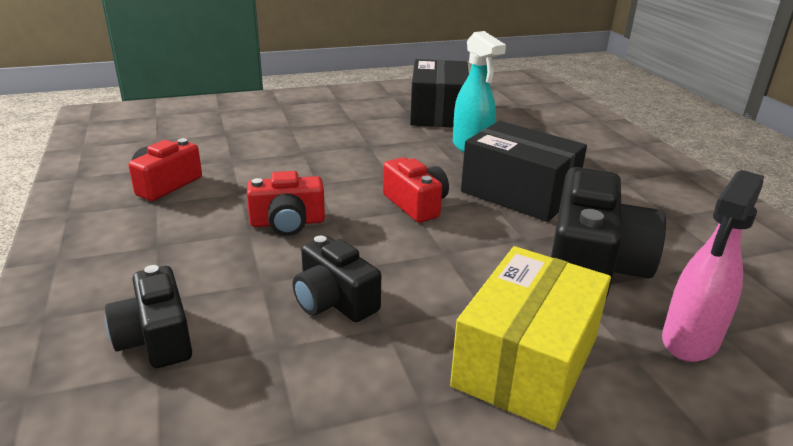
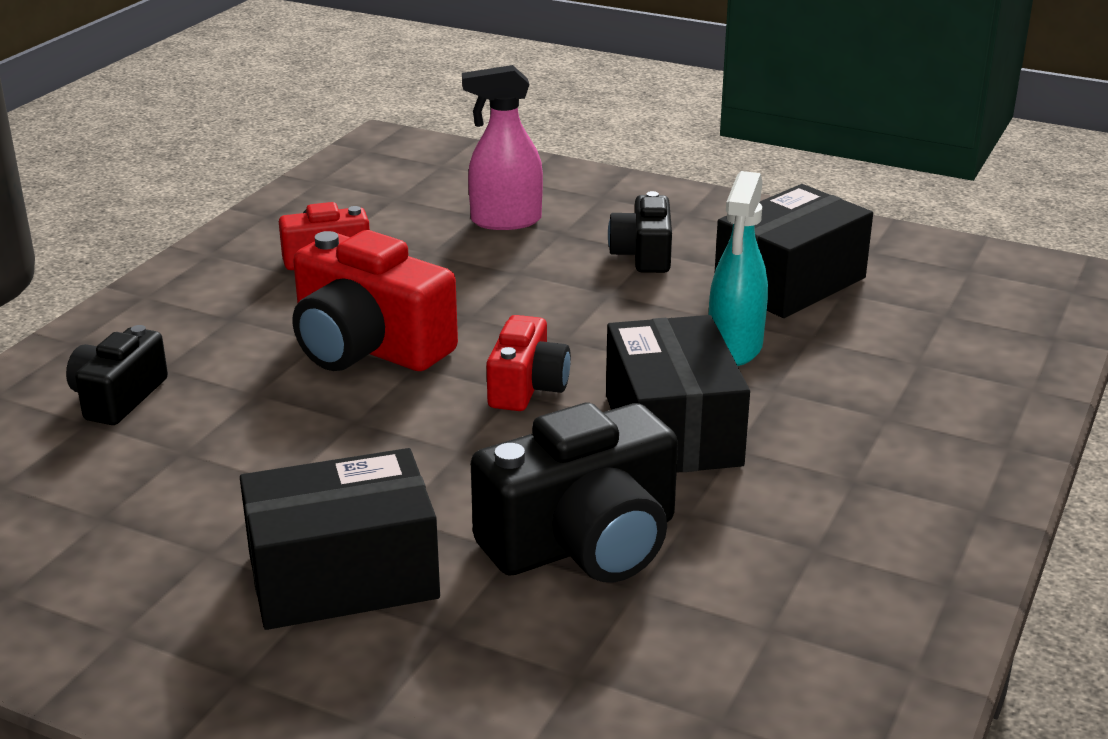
camera: 45 degrees right, 0 degrees up
red camera [247,171,325,236] -> red camera [293,230,458,371], size x1.71
black camera [293,236,381,322] -> black camera moved to [608,191,672,273]
yellow box [450,246,611,430] -> black box [240,448,440,630]
pink spray bottle [662,170,764,362] -> pink spray bottle moved to [462,65,543,230]

